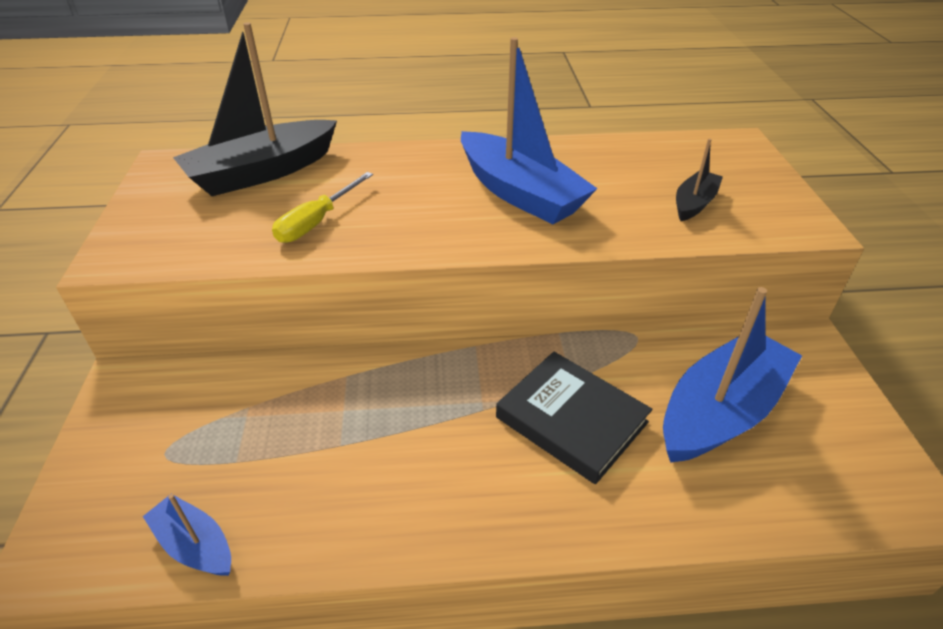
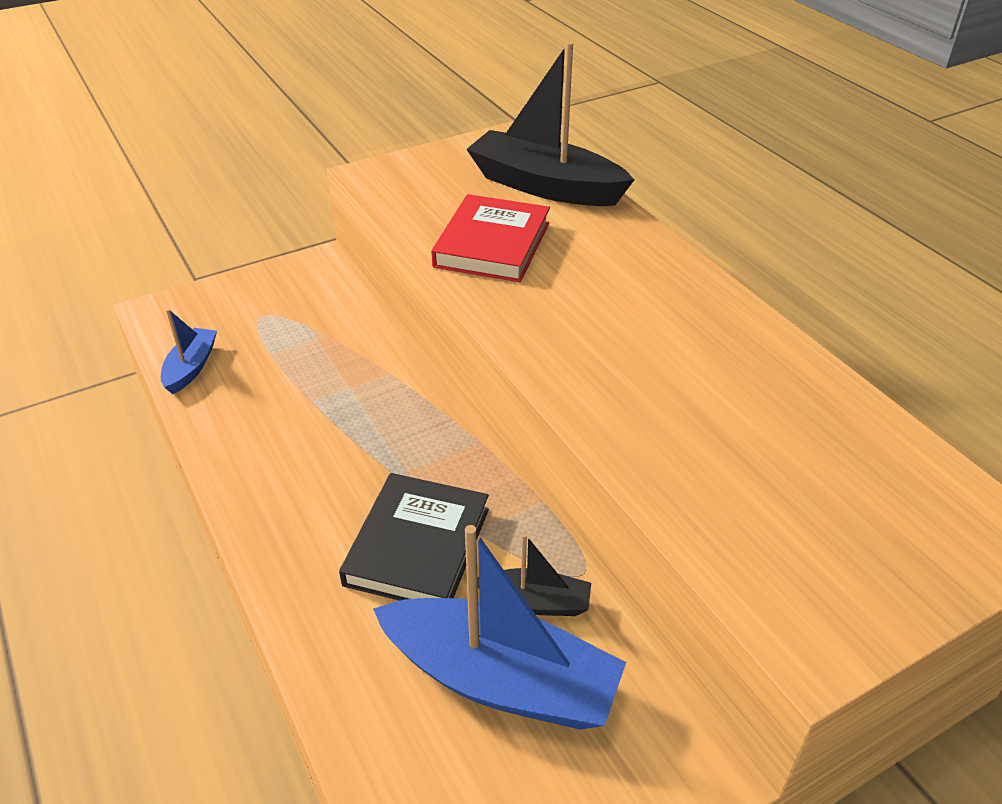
camera: 65 degrees right, 0 degrees up
yellow screwdriver [272,172,373,243] -> red book [431,194,550,282]
blue boat [461,37,598,224] -> none
black boat [676,138,723,221] -> black boat moved to [477,533,591,616]

